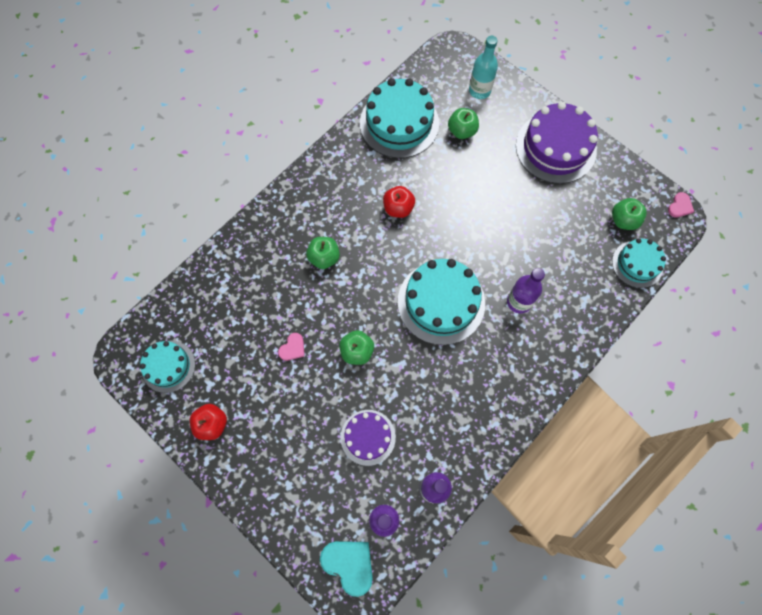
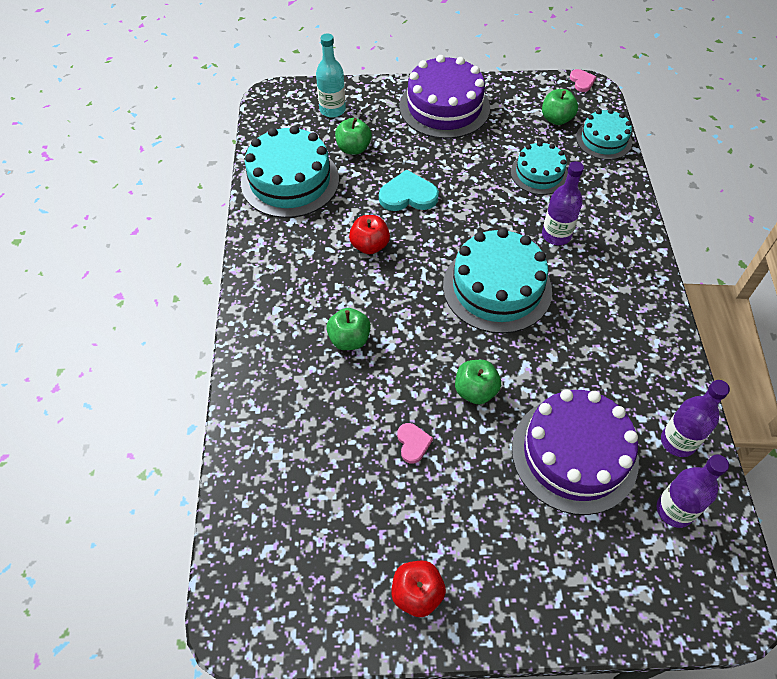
camera: 45 degrees left, 15 degrees down
turquoise cake [140,341,195,393] -> turquoise cake moved to [511,141,568,195]
turquoise heart [320,541,373,597] -> turquoise heart moved to [379,169,439,211]
purple cake [340,410,396,466] -> purple cake [512,389,639,515], size x1.70

